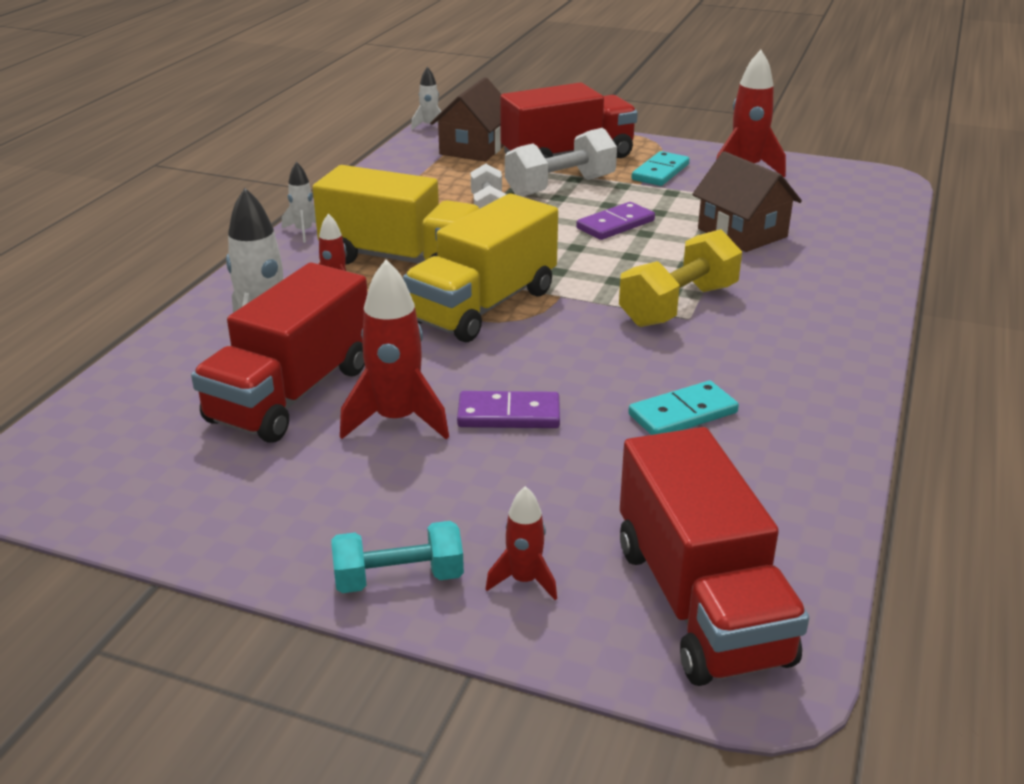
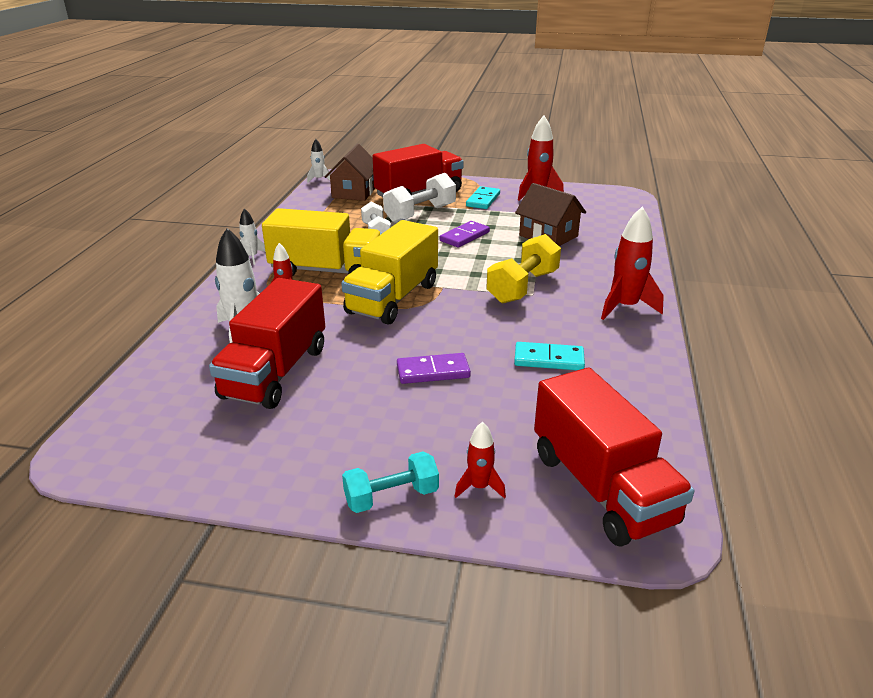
camera: 10 degrees left, 0 degrees up
red rocket [340,259,449,439] -> red rocket moved to [601,207,664,320]
turquoise domino [628,381,739,435] -> turquoise domino turned 45 degrees clockwise [514,342,585,370]

